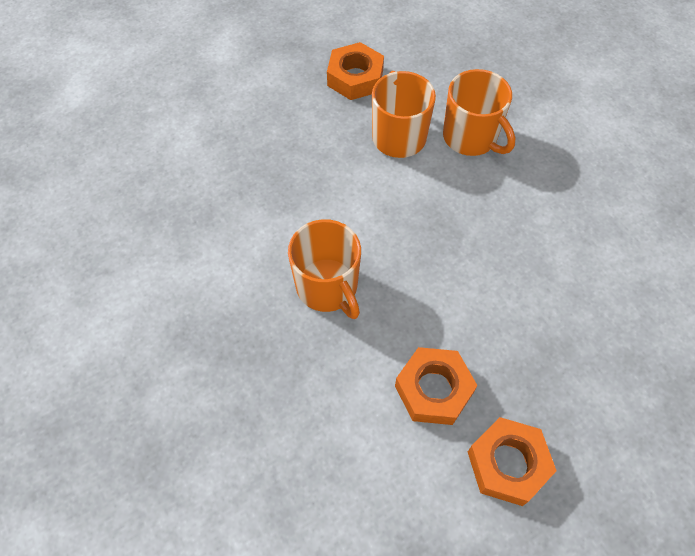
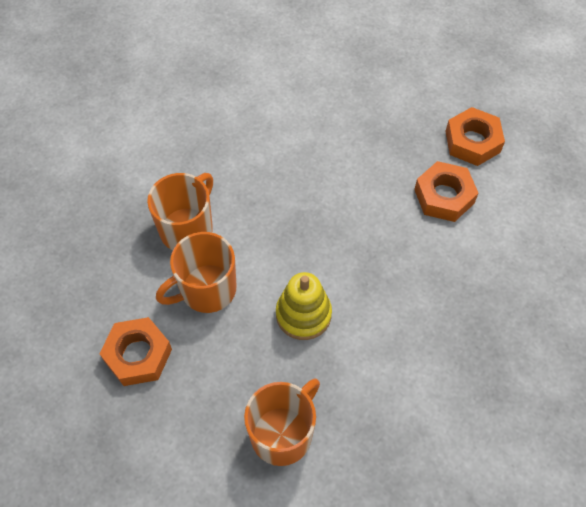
camera: 110 degrees left, 0 degrees up
orange mug [288,219,361,319] -> orange mug moved to [244,379,320,466]
none -> yellow stacking toy [276,272,332,340]

